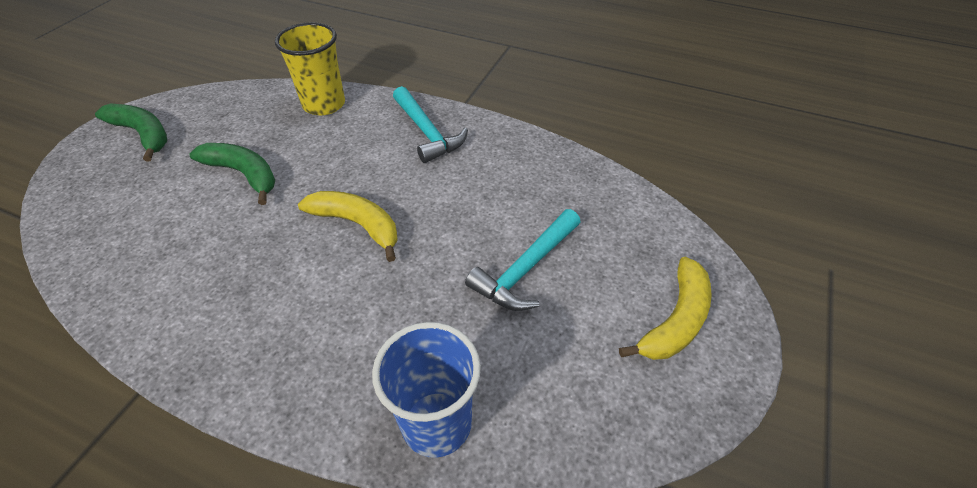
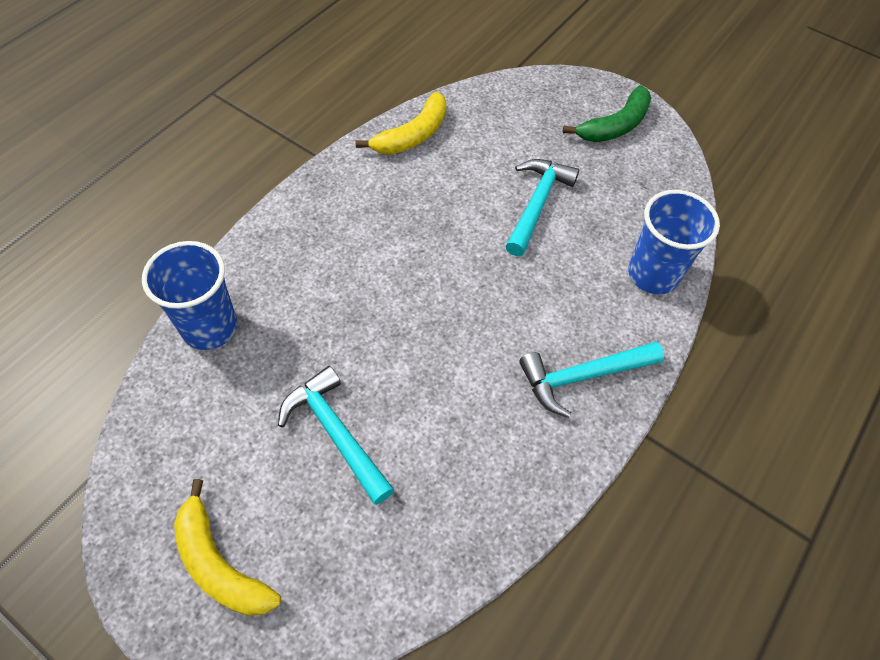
camera: 100 degrees right, 10 degrees up
green banana [190,143,276,205] -> turquoise hammer [506,159,579,256]
yellow cup [275,22,345,115] -> blue cup [628,190,720,294]
yellow banana [298,191,398,262] -> yellow banana moved to [356,92,447,154]

